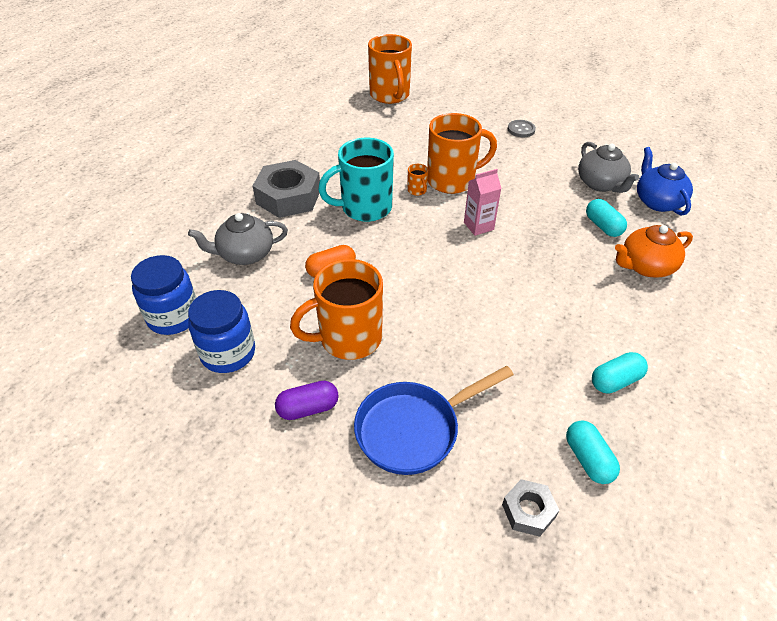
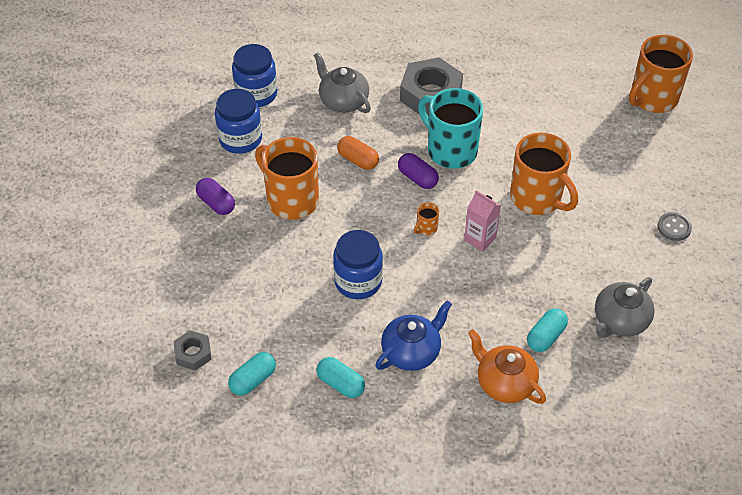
camera: 65 degrees right, 5 degrees up
blue pan [354,366,514,475] -> none
orange mug [407,164,428,196] -> orange mug moved to [414,203,439,236]
blue teapot [637,147,693,216] -> blue teapot moved to [376,300,452,371]
none -> blue jar [333,230,383,299]
none -> purple capsule [398,153,439,189]

